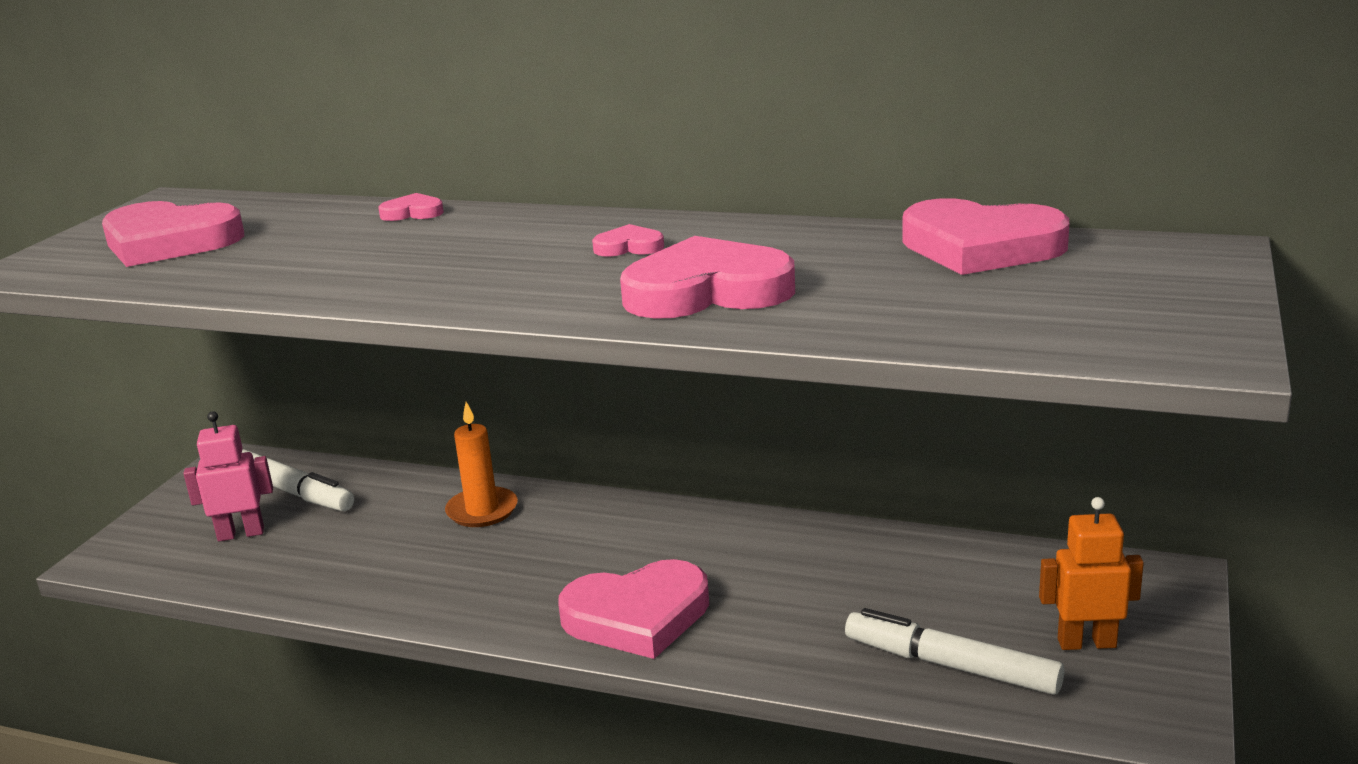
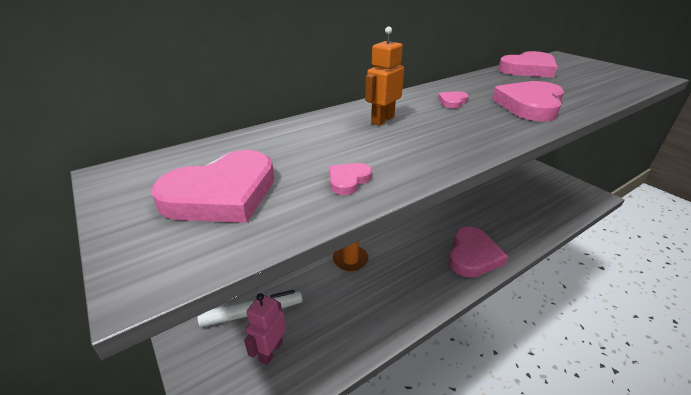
camera: 55 degrees left, 10 degrees up
pink heart [378,193,444,221] -> pink heart moved to [330,163,372,195]
white marker [845,608,1064,695] -> none
orange robot [1039,497,1144,650] -> orange robot moved to [365,27,404,126]

